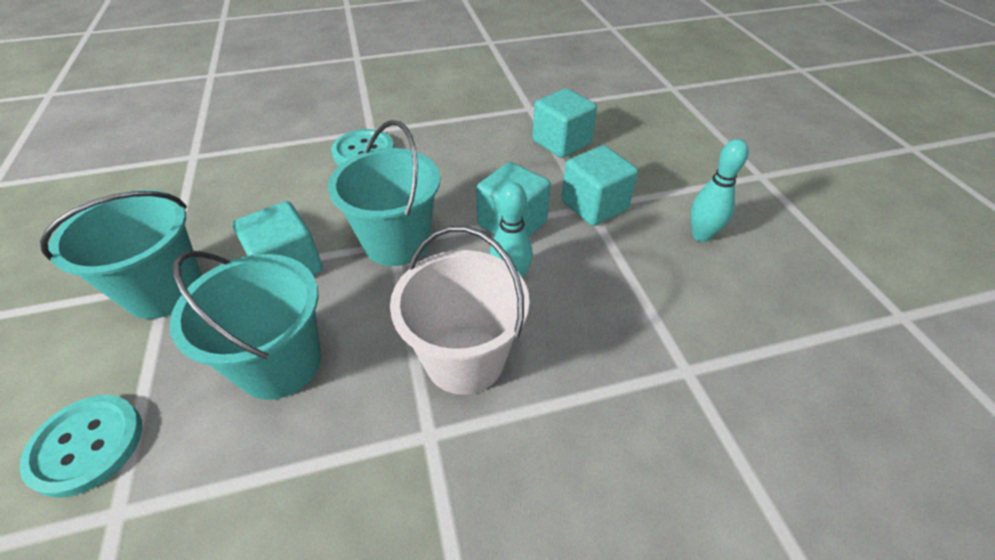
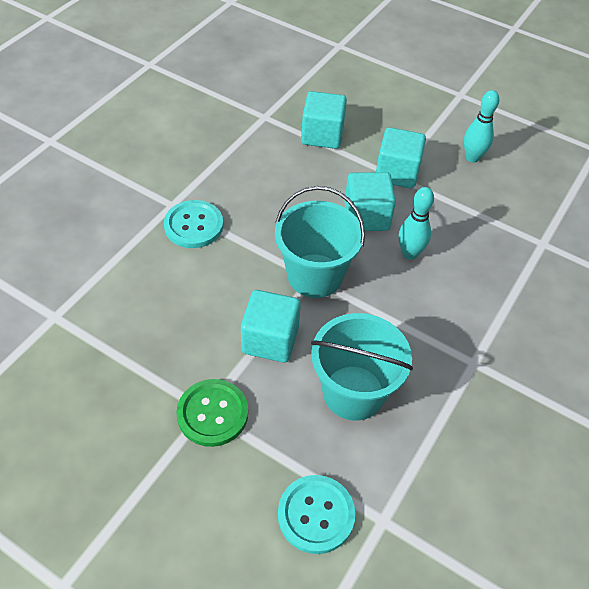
camera: 45 degrees left, 5 degrees up
turquoise bucket [40,190,202,319] -> green button [176,379,248,447]
white bucket [390,226,530,395] -> none

